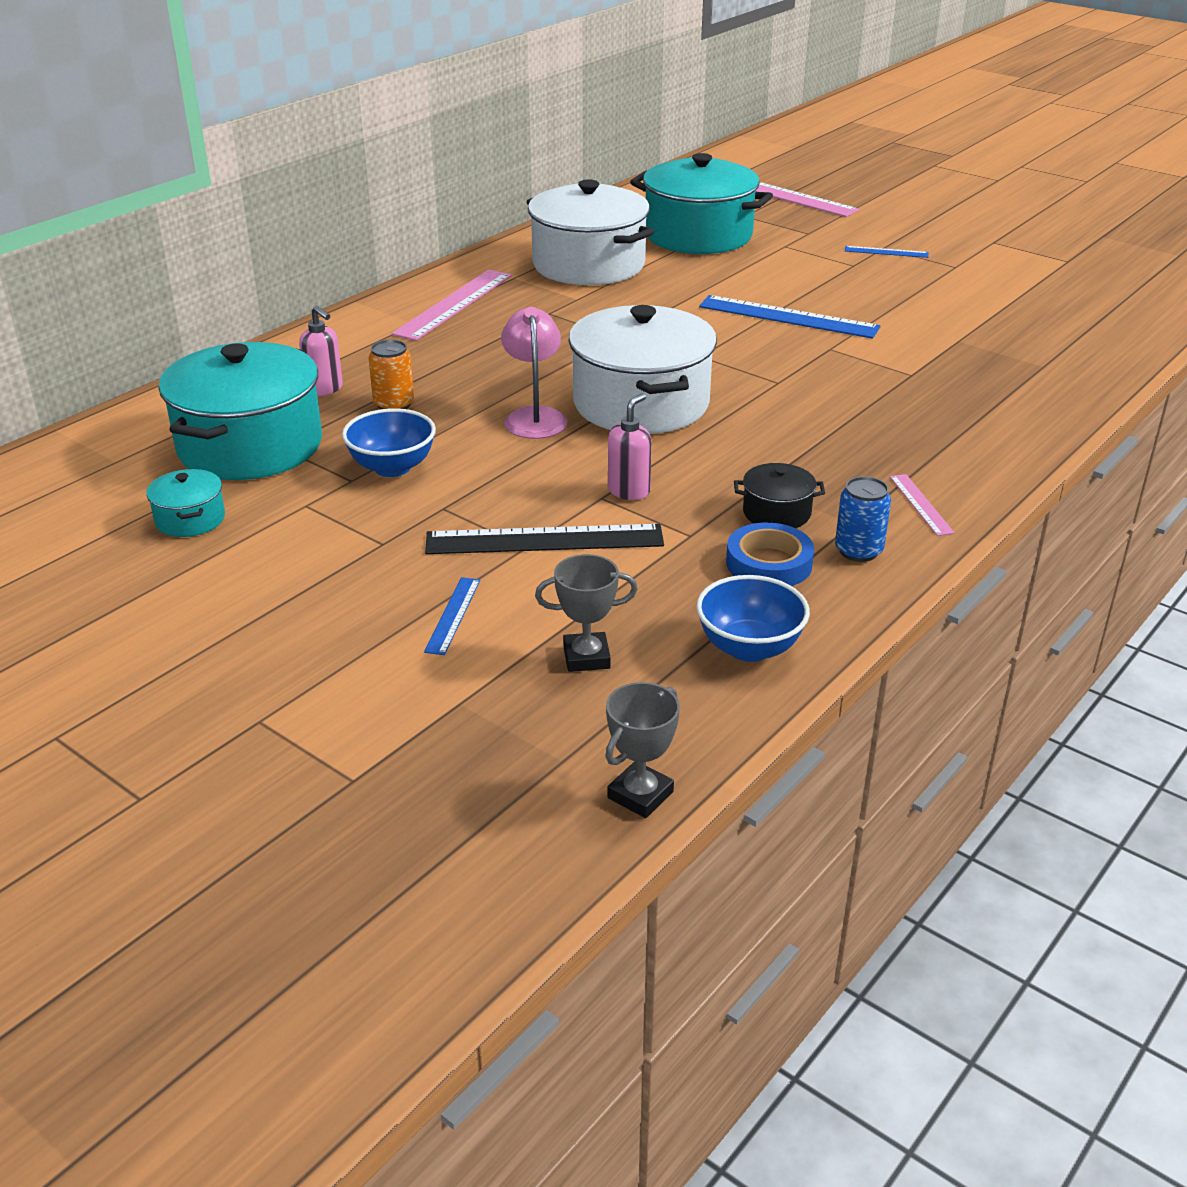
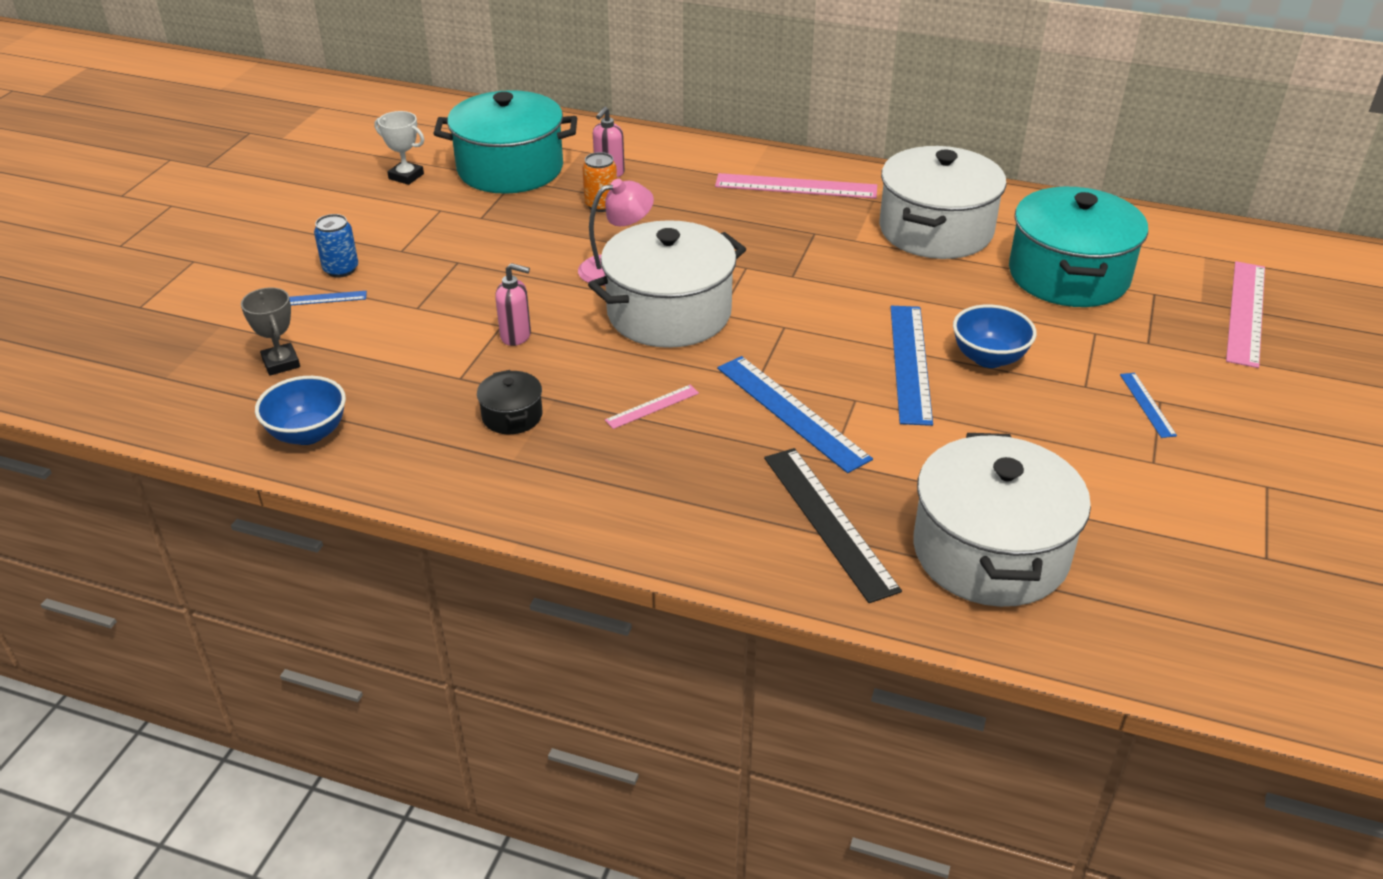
camera: 70 degrees right, 5 degrees up
turquoise pot [146,469,225,537] -> white trophy [375,111,424,185]
blue bowl [342,408,436,477] -> blue bowl moved to [953,304,1037,368]
black ruler [425,524,664,554] -> black ruler moved to [764,448,902,603]
grey trophy [605,682,680,818] -> none
blue tape [726,523,814,586] -> none
blue can [835,476,891,562] -> blue can moved to [314,214,358,278]
pink ruler [890,474,955,536] -> pink ruler moved to [605,385,699,429]
none -> blue ruler [717,356,873,473]
none -> white pot [913,433,1091,607]

